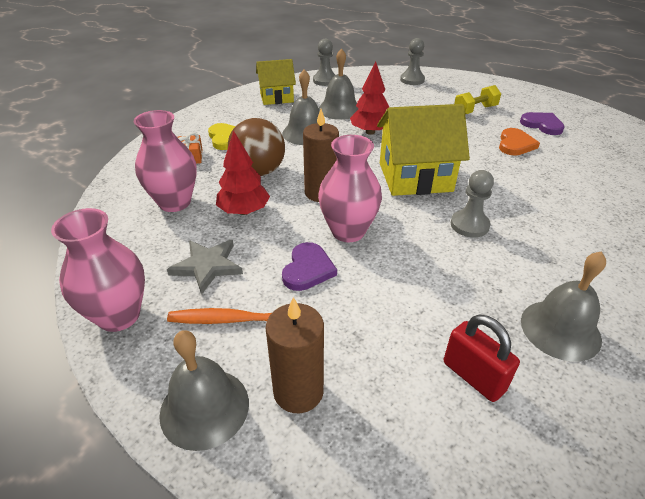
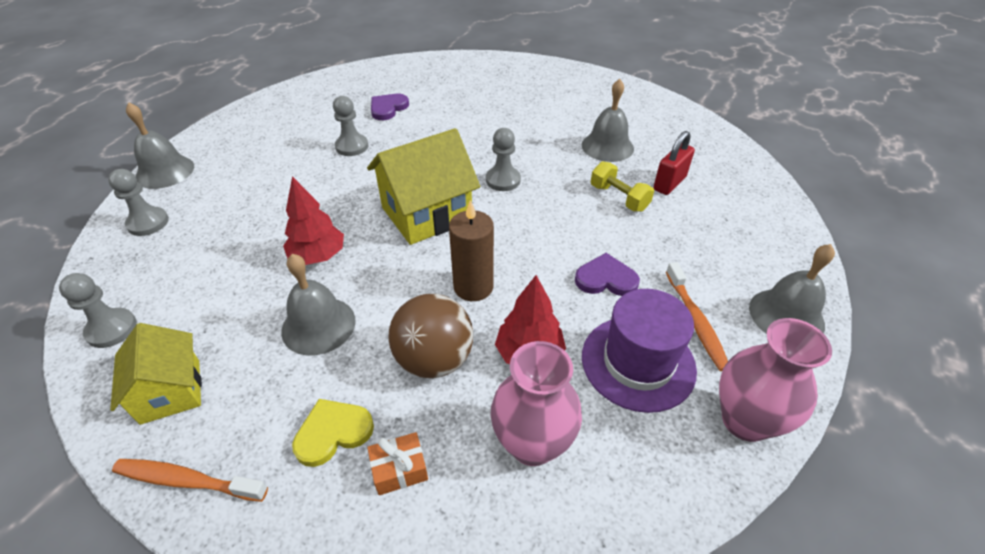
camera: 100 degrees left, 5 degrees up
grey star [167,240,243,295] -> purple hat [582,289,697,413]
brown candle [266,297,324,413] -> none
pink vase [318,135,382,242] -> none
grey bell [319,48,359,120] -> grey bell moved to [126,102,194,189]
yellow house [377,104,470,196] -> yellow house turned 75 degrees clockwise [367,128,480,245]
yellow dumbbell [454,85,501,114] -> yellow dumbbell moved to [591,161,654,212]
orange heart [499,128,540,156] -> grey pawn [333,96,368,156]
purple heart [520,112,565,135] -> purple heart moved to [371,94,409,120]
none -> orange toothbrush [112,459,268,502]

